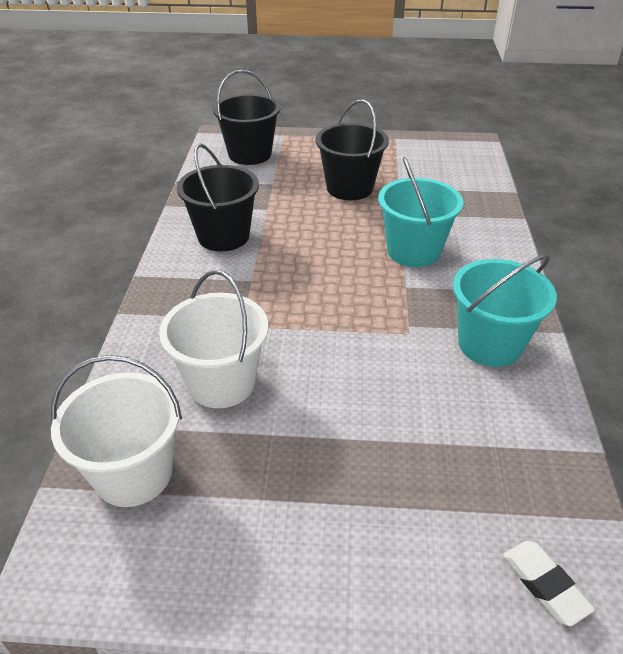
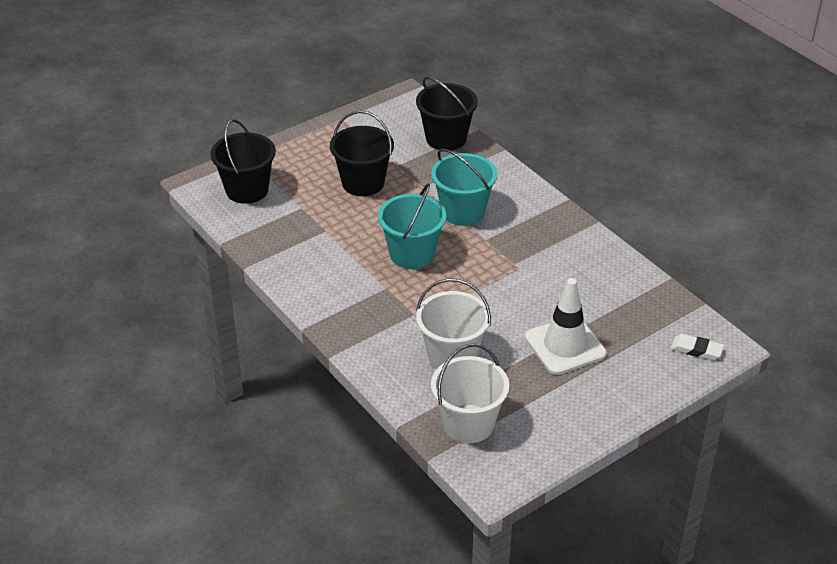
camera: 40 degrees left, 0 degrees up
black bucket [177,144,259,251] -> black bucket moved to [416,77,478,151]
turquoise bucket [453,254,557,367] -> turquoise bucket moved to [378,184,446,269]
none -> white traffic cone [525,278,607,375]

